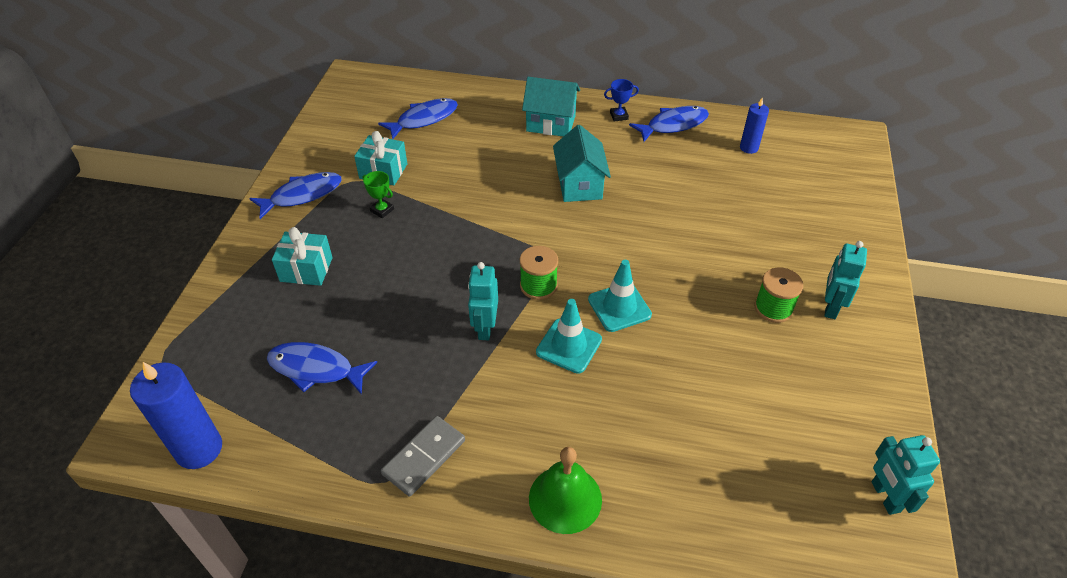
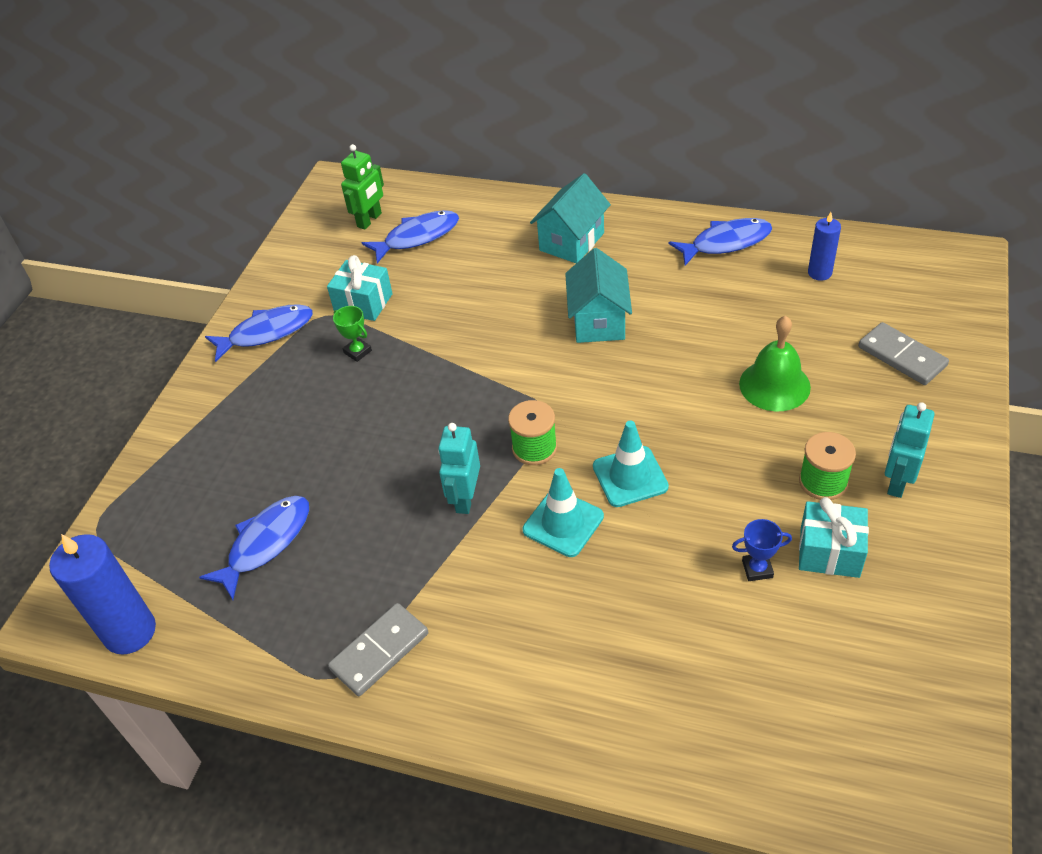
camera: 10 degrees right, 0 degrees up
blue fish [267,342,377,395] -> blue fish turned 105 degrees clockwise [199,496,309,600]
turquoise gift [272,227,333,286] -> turquoise gift moved to [799,497,869,578]
turquoise house [522,77,580,137] -> turquoise house turned 75 degrees counterclockwise [530,173,611,263]
green bell [529,447,602,534] -> green bell moved to [739,316,811,411]
blue trophy [604,79,639,121] -> blue trophy moved to [732,519,792,581]
turquoise robot [872,435,940,515] -> none
none -> green robot [341,144,384,230]
none -> grey domino [858,322,949,385]

